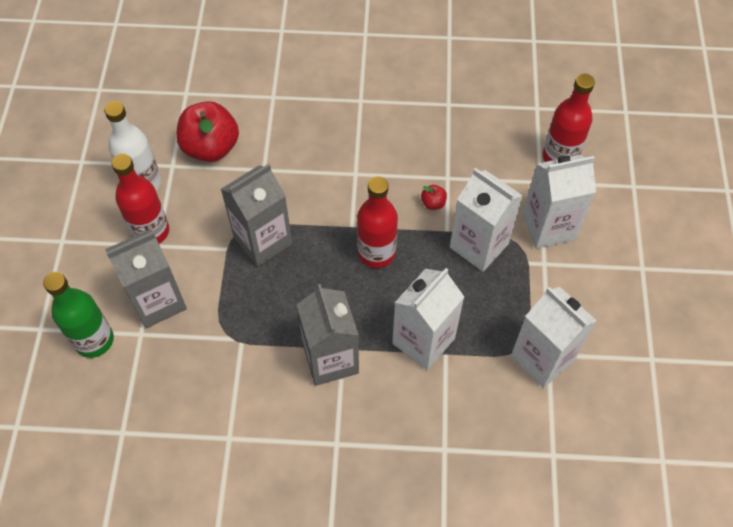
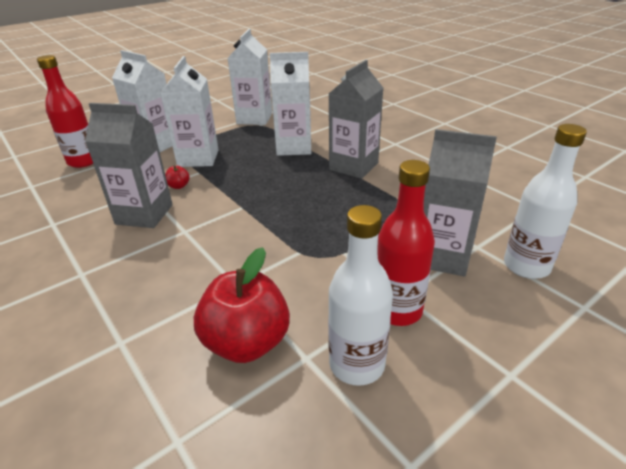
camera: 130 degrees left, 25 degrees down
green bottle [43,272,114,358] -> white bottle [504,124,587,279]
grey carton [221,164,292,266] -> grey carton moved to [85,103,173,228]
red bottle [357,176,398,268] -> none

